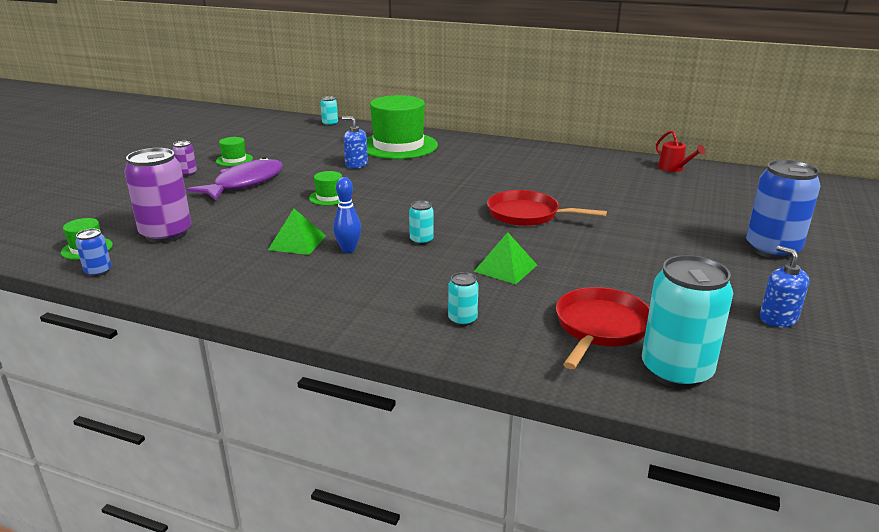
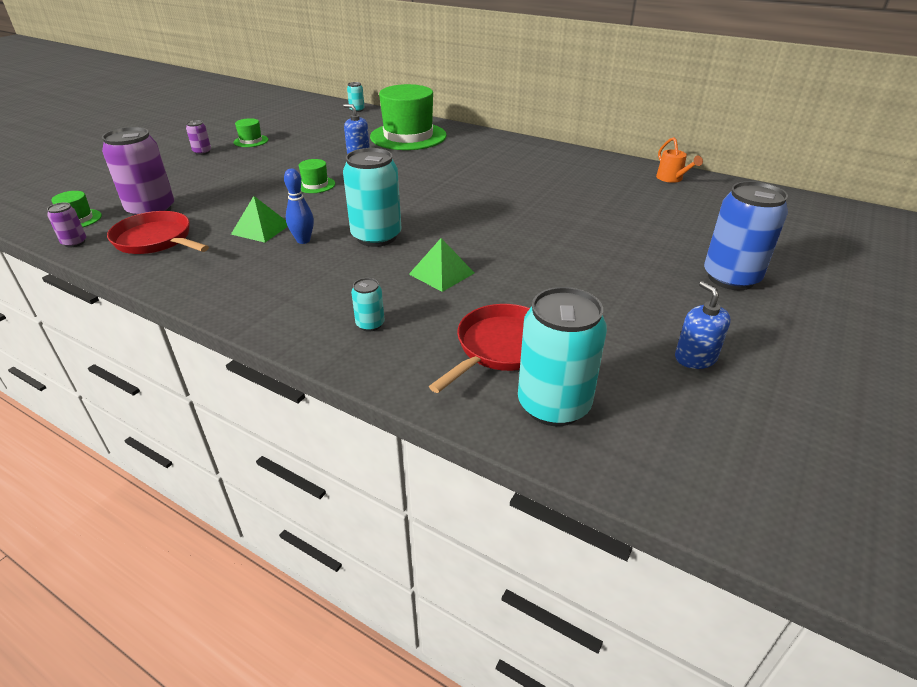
camera: 10 degrees right, 10 degrees up
blue can [76,229,111,277] -> purple can [47,202,86,247]
purple fish [187,157,283,201] -> none
turquoise can [409,201,434,245] -> turquoise can [343,148,401,247], size x2.16
red pan [487,190,607,226] -> red pan moved to [107,211,209,254]
red watering can [656,130,705,172] -> orange watering can [656,137,703,183]

